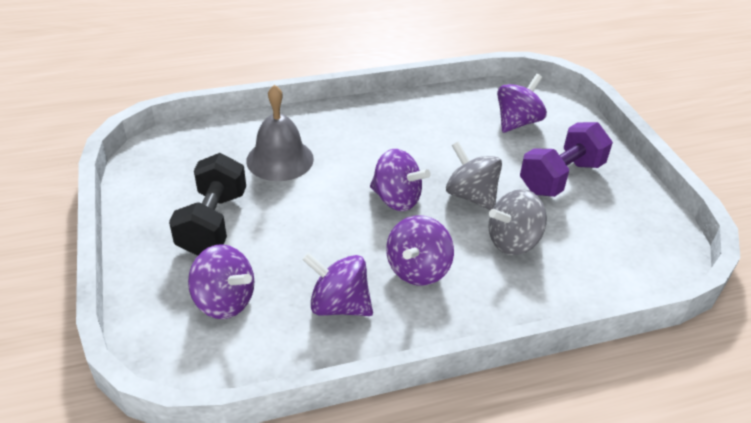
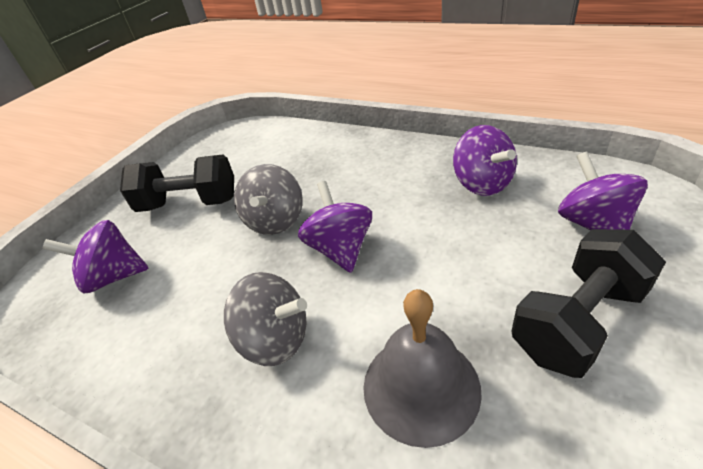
camera: 130 degrees left, 0 degrees up
purple spinning top [386,215,454,286] -> none
grey spinning top [488,189,547,255] -> grey spinning top moved to [224,272,307,366]
purple dumbbell [520,122,613,197] -> black dumbbell [120,155,234,212]

